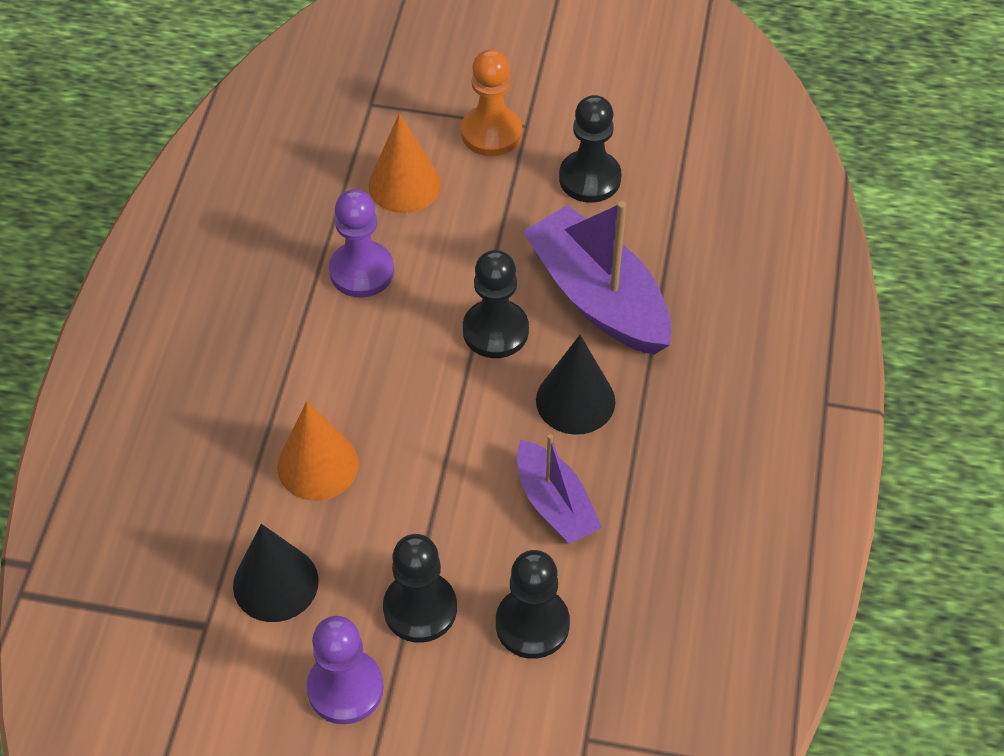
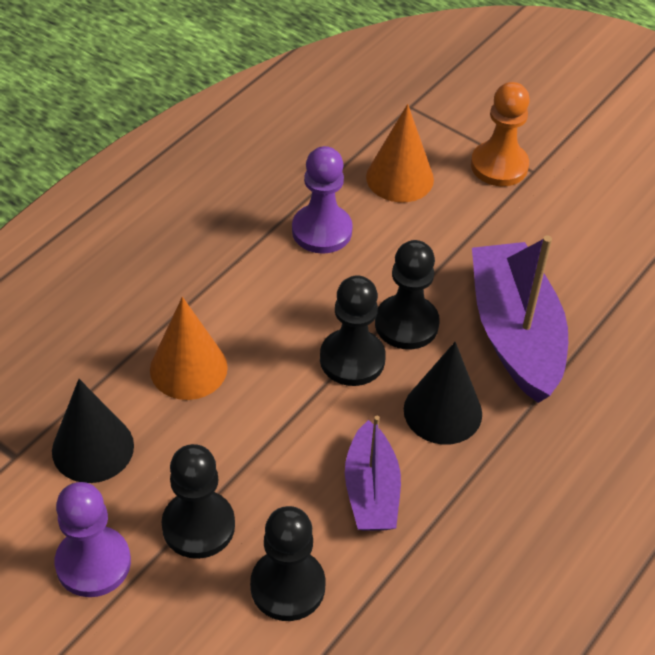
camera: 25 degrees right, 5 degrees down
black pawn [559,95,621,203] -> black pawn moved to [320,275,386,386]

